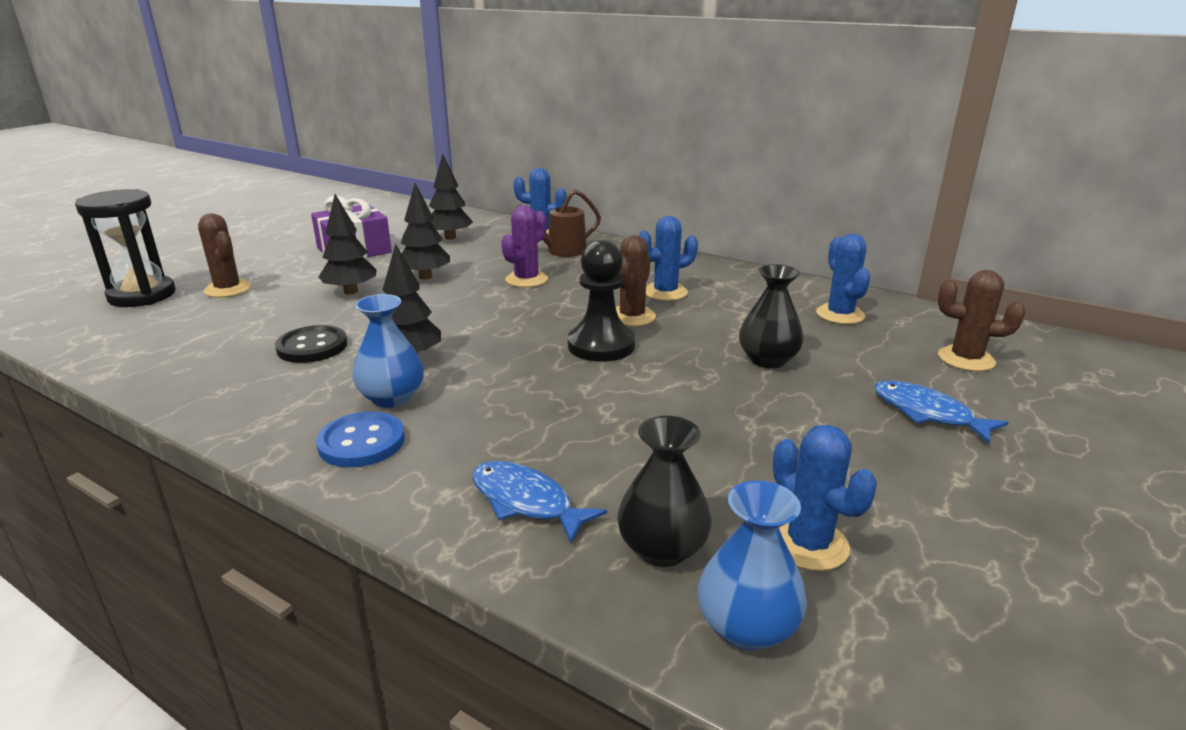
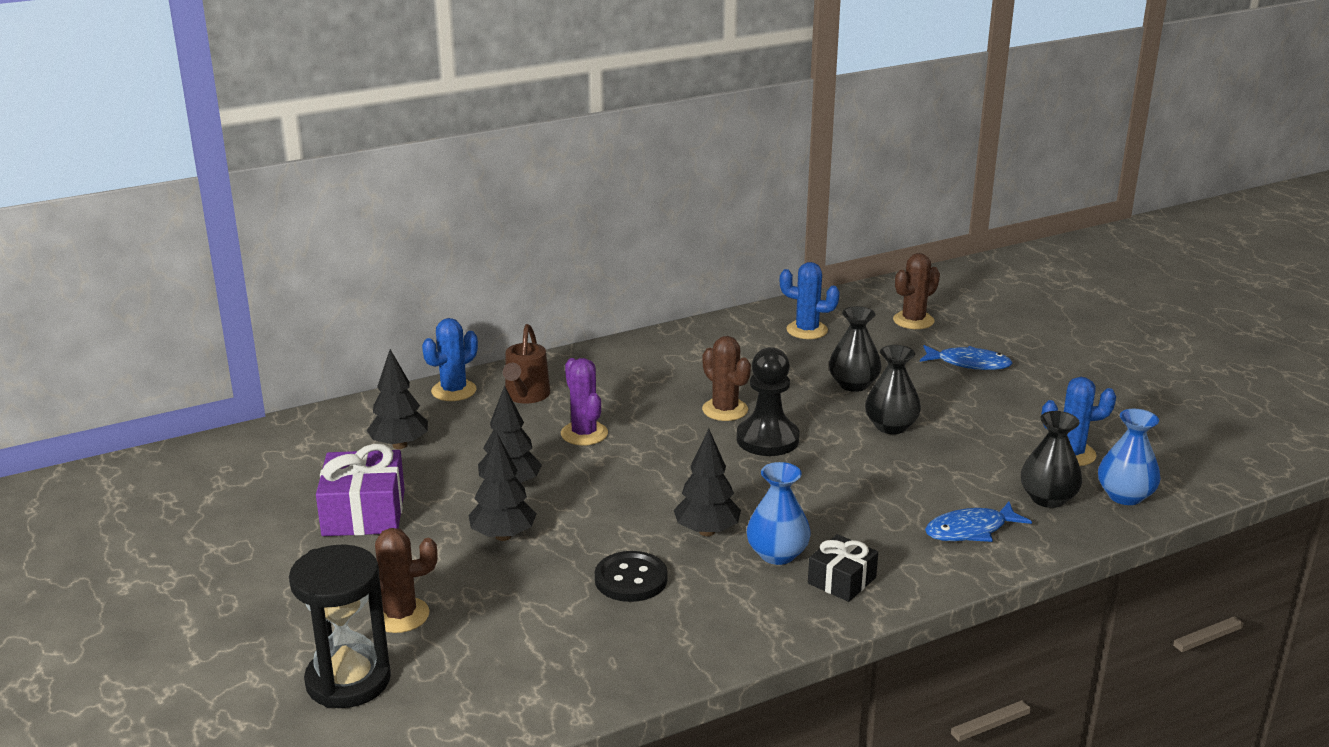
camera: 60 degrees left, 0 degrees up
blue button [316,411,405,467] -> black gift [808,534,878,602]
blue cactus [639,216,698,301] -> none
blue fish [874,381,1009,443] -> blue fish turned 150 degrees counterclockwise [920,345,1012,370]
none -> black vase [865,345,921,434]

